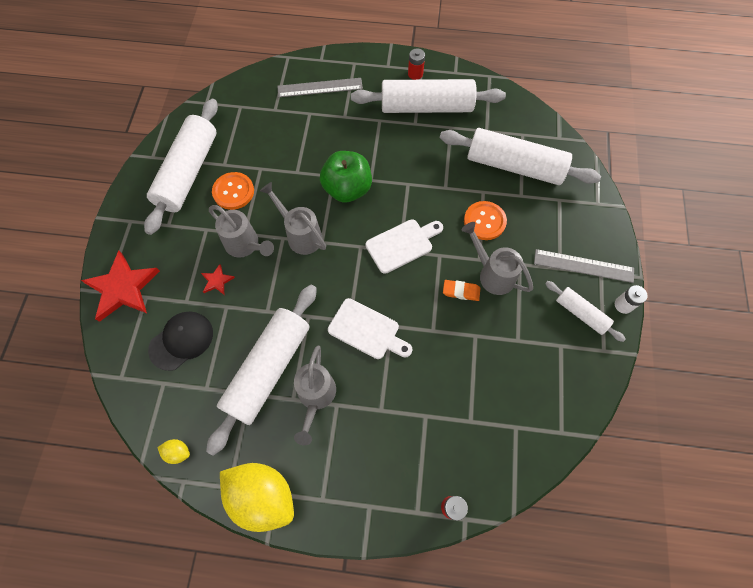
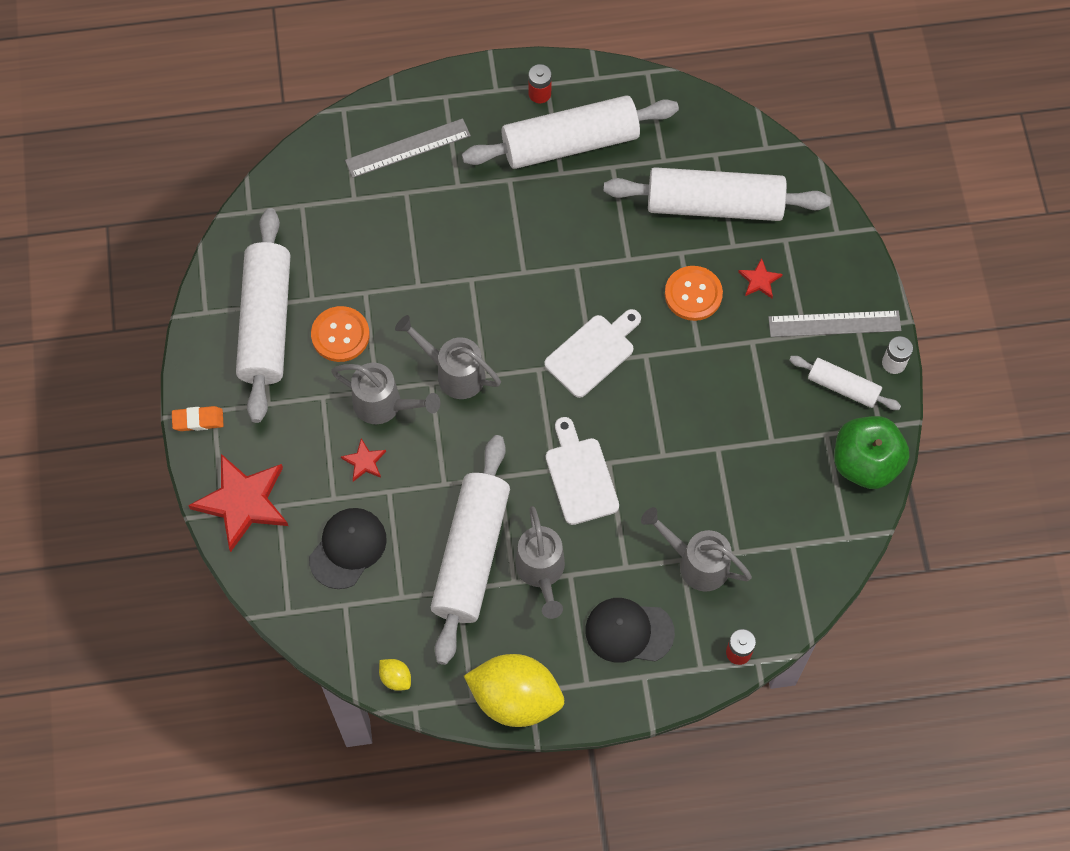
camera: 15 degrees left, 0 degrees up
yellow lemon [157,439,190,464] -> yellow lemon turned 45 degrees clockwise [379,659,411,691]
green apple [320,151,372,203] -> green apple moved to [834,416,910,489]
white cutting board [328,298,412,359] -> white cutting board turned 120 degrees counterclockwise [546,417,619,525]
orange eraser [443,280,480,301] -> orange eraser moved to [172,406,224,431]
grey watering can [462,222,533,295] -> grey watering can moved to [641,507,752,591]
none -> black cap [585,598,675,663]
none -> red star [738,258,783,298]

